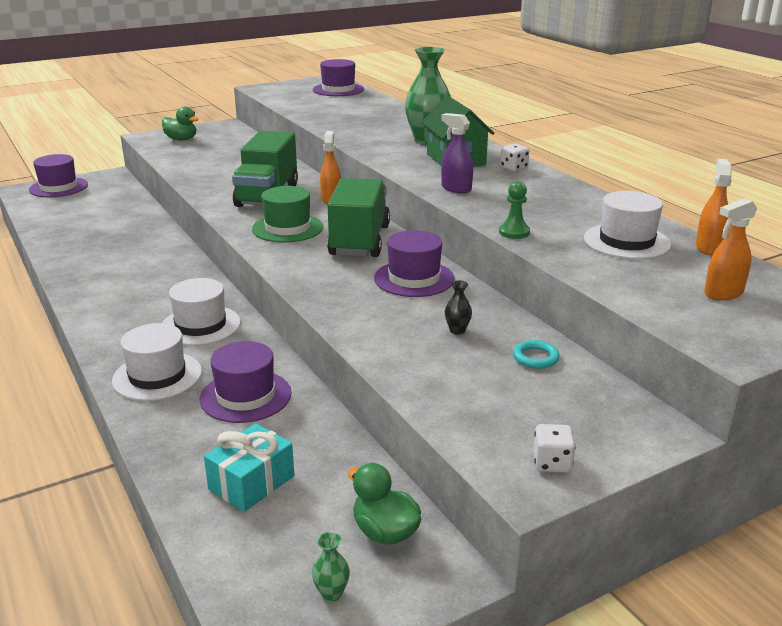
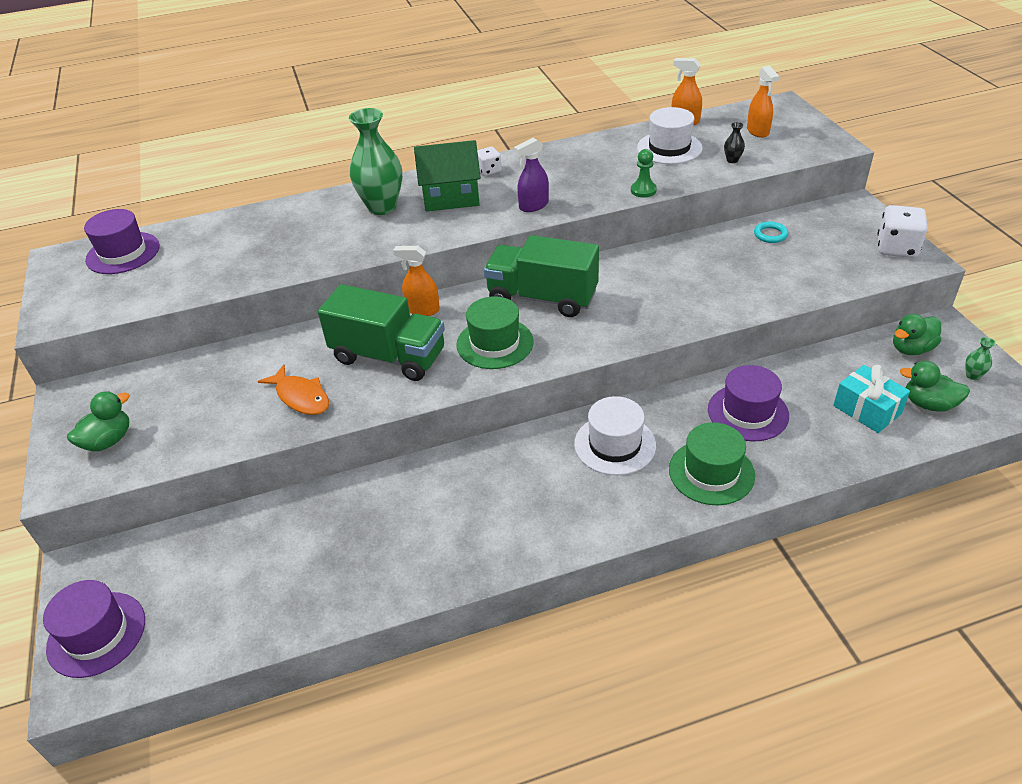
camera: 75 degrees left, 15 degrees up
white hat [112,323,202,401] -> green hat [669,422,755,505]
purple hat [374,230,455,297] -> none
black vase [445,280,472,334] -> black vase moved to [724,122,745,163]
white dice [533,424,575,472] -> white dice [877,205,928,258], size x1.73
none -> orange fish [258,364,329,415]
none -> green duck [900,361,970,412]

